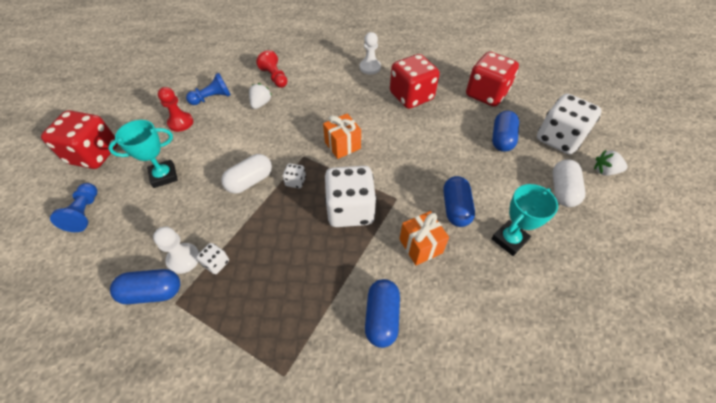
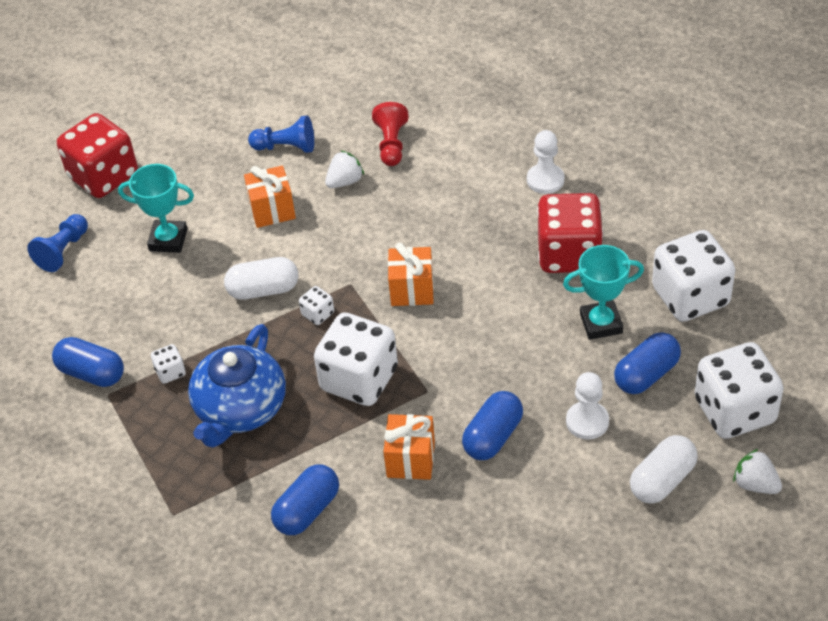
camera: 35 degrees right, 5 degrees down
white pawn [153,227,200,274] -> white pawn moved to [566,372,609,440]
red pawn [158,87,193,132] -> none
red dice [466,52,519,107] -> white dice [652,230,735,322]
turquoise trophy [491,184,558,256] -> turquoise trophy moved to [563,245,644,340]
none -> blue teapot [188,324,286,448]
none -> orange gift [244,166,296,228]

